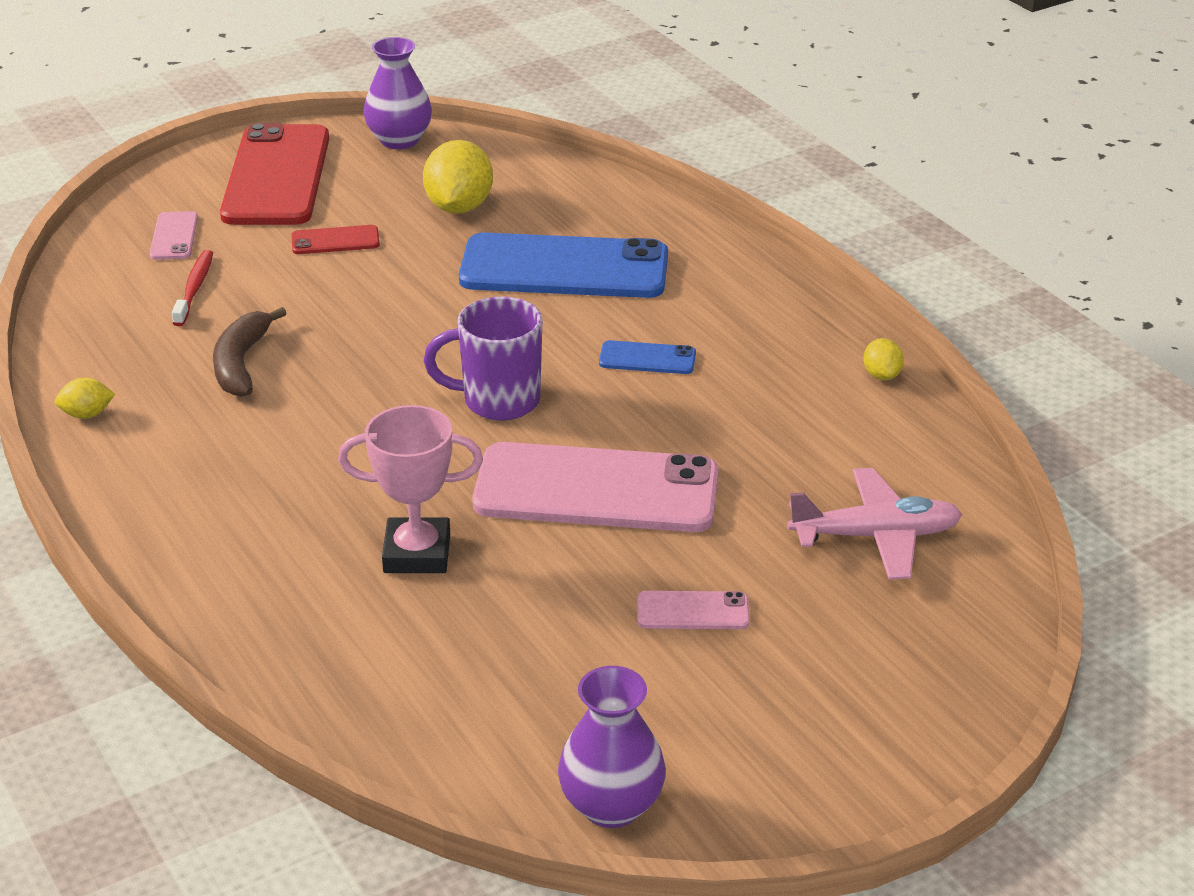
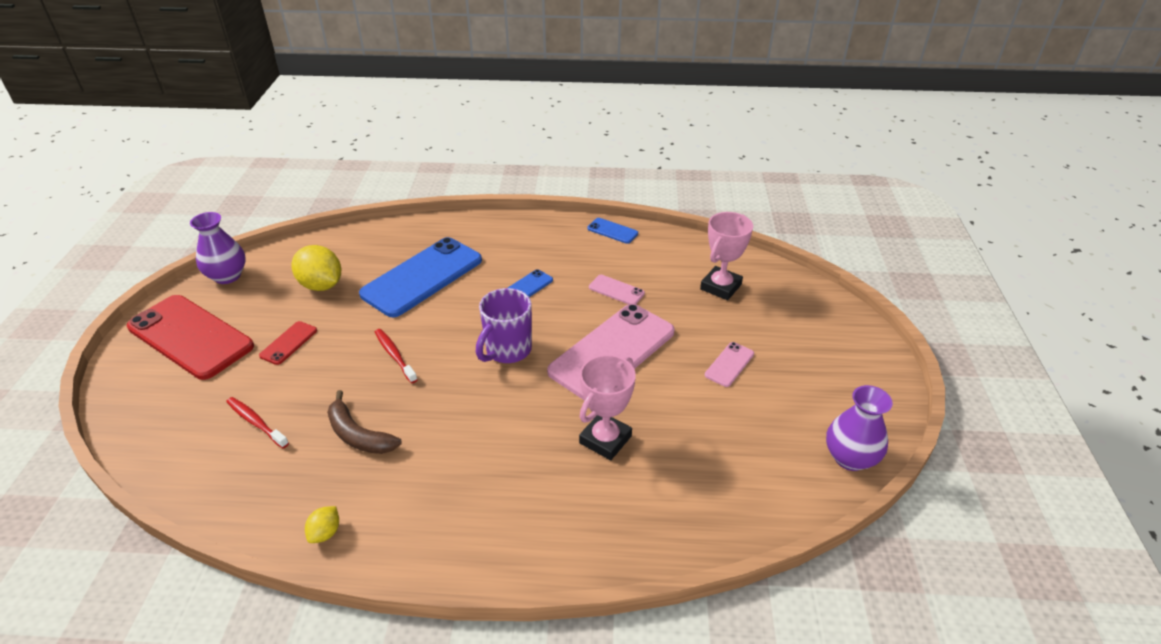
camera: 55 degrees left, 5 degrees up
pink phone [150,211,198,260] -> pink phone moved to [589,275,645,304]
pink plane [788,468,962,580] -> pink trophy [700,212,753,300]
yellow lemon [863,338,904,380] -> blue phone [588,218,638,244]
none -> red toothbrush [375,329,418,383]

